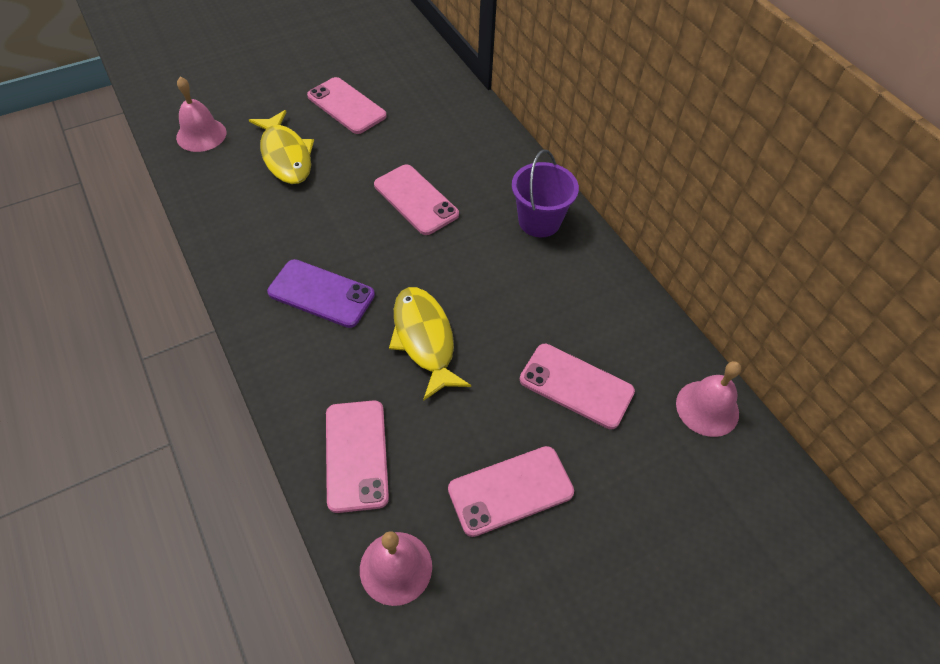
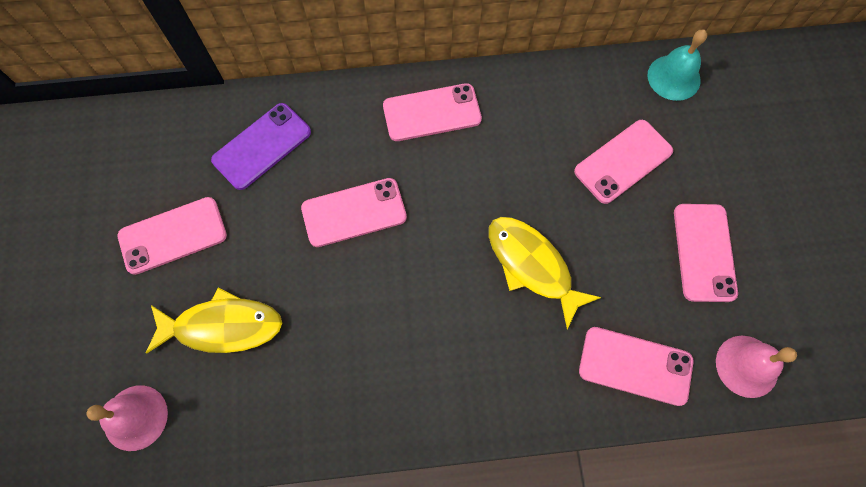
camera: 65 degrees left, 15 degrees up
purple phone [267,259,375,328] -> purple phone moved to [211,103,311,190]
yellow fish [389,287,471,400] -> yellow fish turned 45 degrees clockwise [489,217,601,329]
purple bucket [512,150,579,237] -> pink phone [383,83,482,141]
pink bell [676,361,741,437] -> turquoise bell [648,29,707,101]

